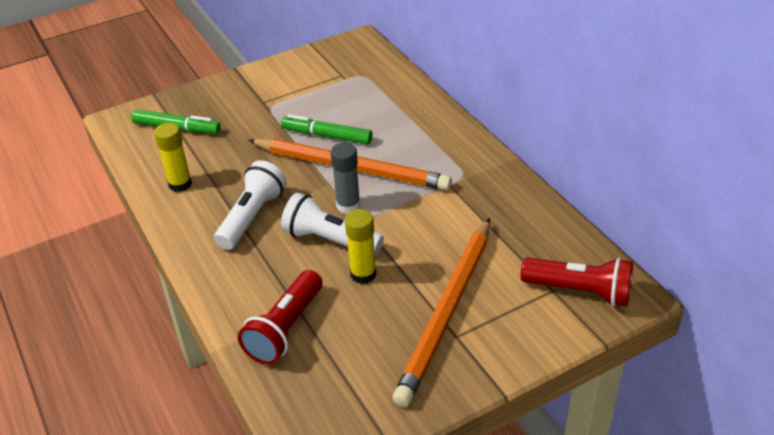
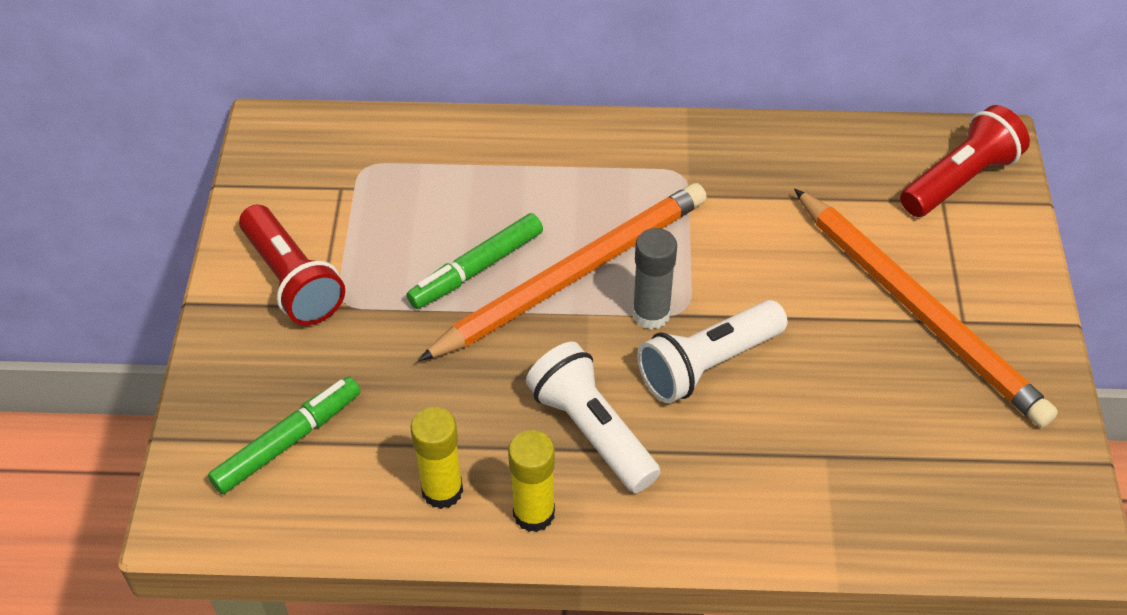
camera: 60 degrees left, 10 degrees up
red flashlight [238,270,322,364] -> red flashlight moved to [239,205,345,325]
yellow glue stick [345,209,376,284] -> yellow glue stick moved to [508,430,555,532]

